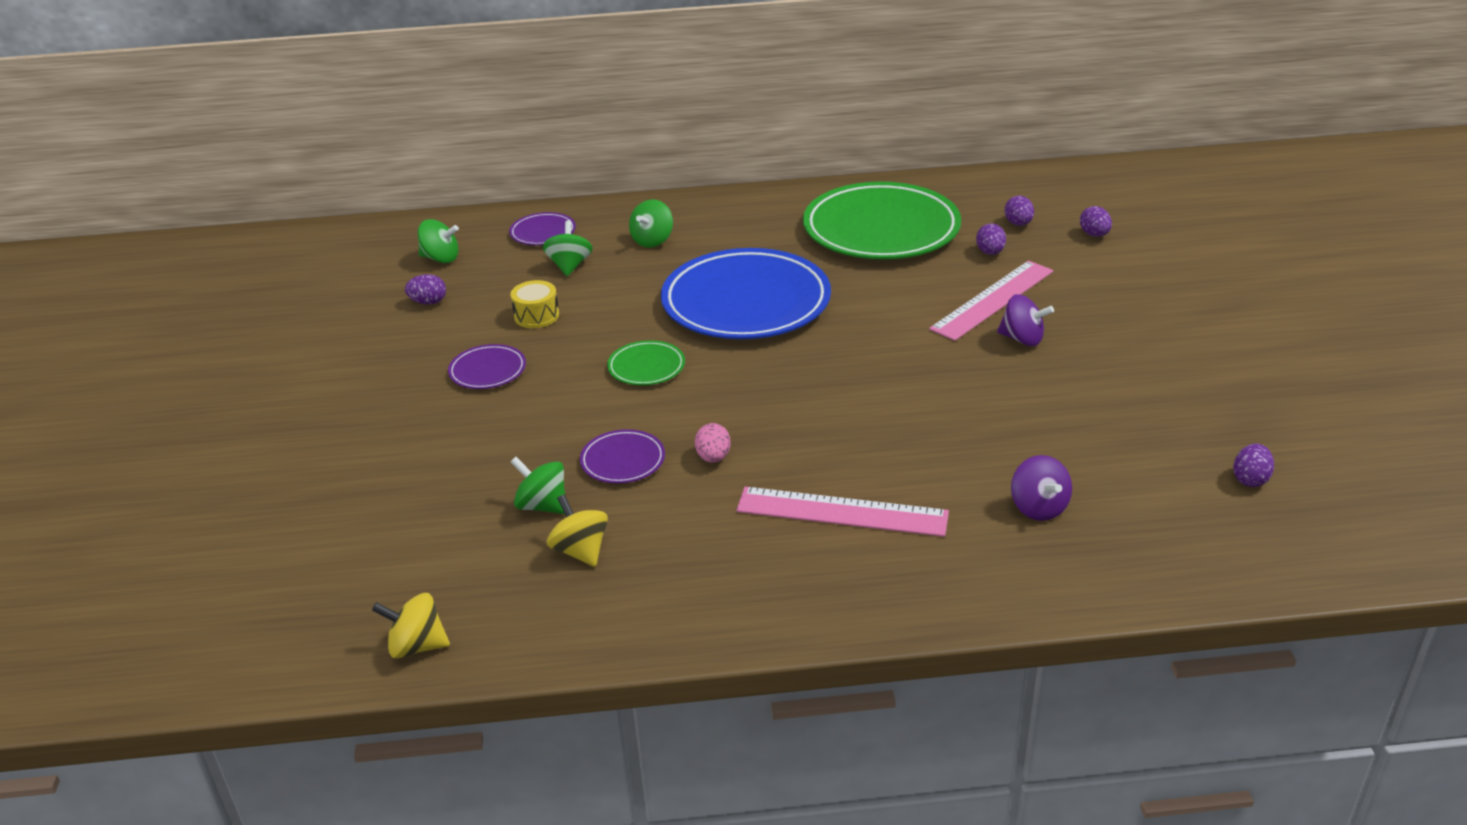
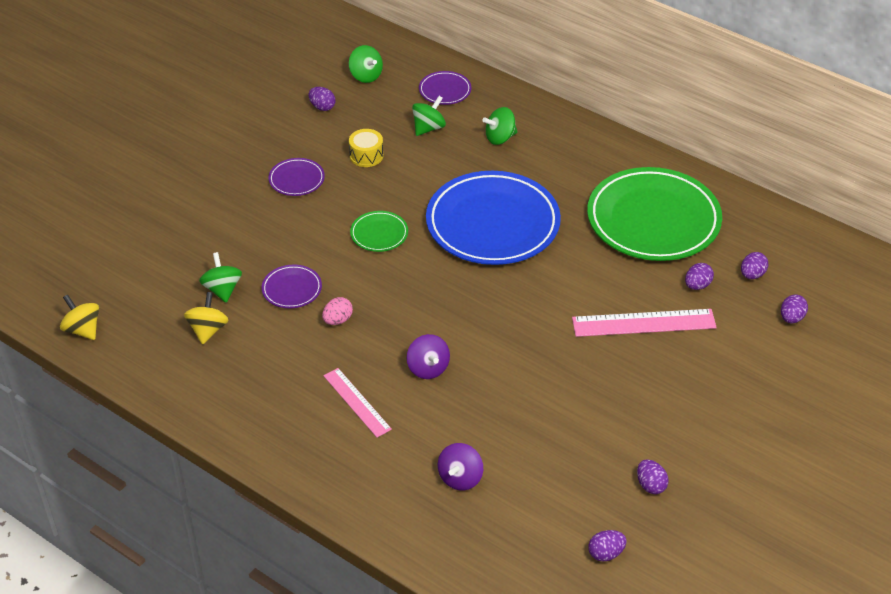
camera: 40 degrees right, 10 degrees up
pink ruler [736,487,949,537] -> pink ruler [323,368,392,438], size x0.66
purple spinning top [997,294,1054,346] -> purple spinning top moved to [407,334,450,379]
none -> purple egg [637,459,669,494]

